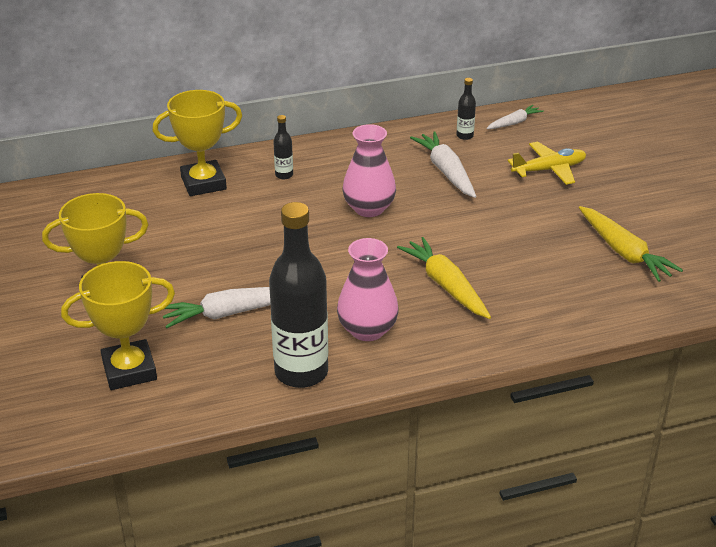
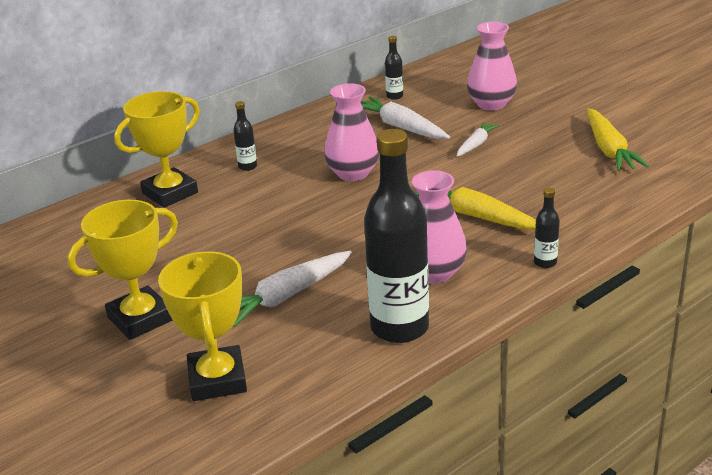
camera: 20 degrees left, 5 degrees down
yellow trophy [61,261,175,390] -> yellow trophy turned 60 degrees counterclockwise [158,251,247,401]
white carrot [486,105,544,129] -> white carrot moved to [457,122,500,157]
yellow plane [508,142,586,185] -> pink vase [467,22,517,111]
yellow carrot [579,206,683,282] -> yellow carrot turned 45 degrees clockwise [587,108,649,171]
none -> black bottle [534,188,560,268]

